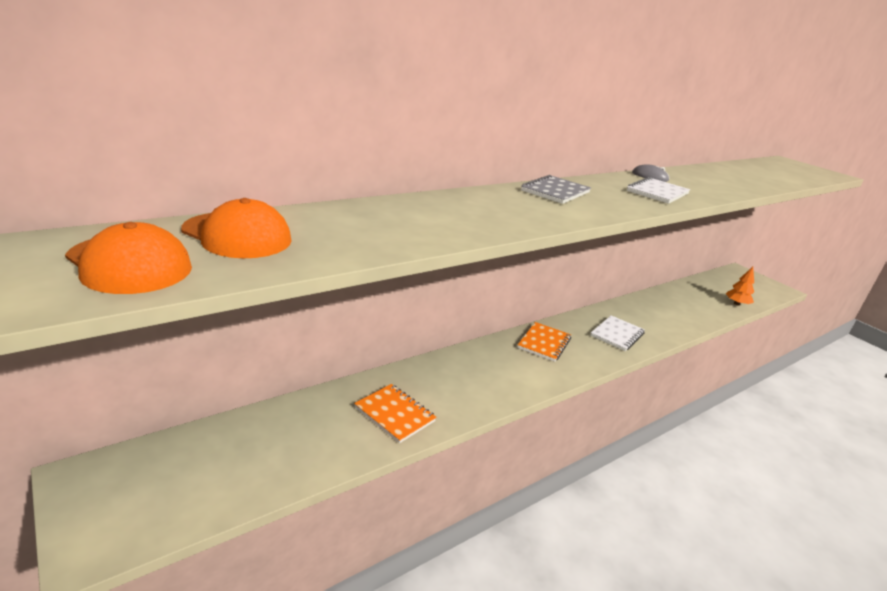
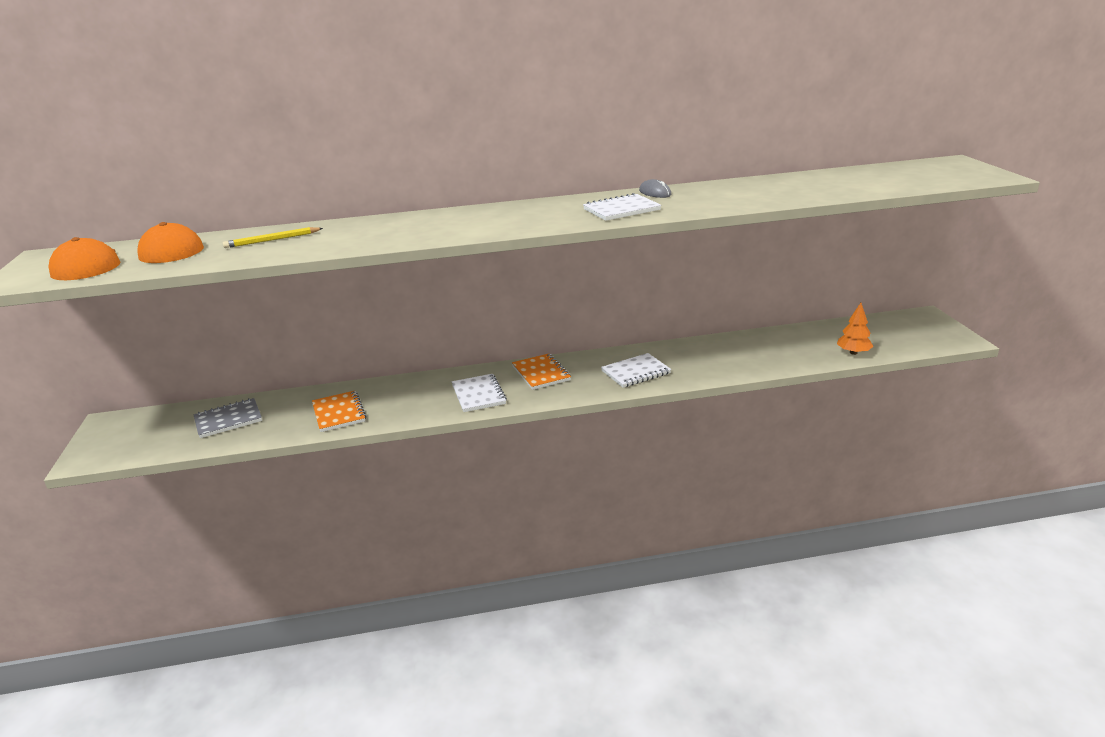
camera: 30 degrees right, 0 degrees up
orange notebook [517,322,571,362] -> orange notebook turned 75 degrees counterclockwise [512,354,571,390]
grey notebook [521,175,591,204] -> grey notebook moved to [194,398,262,438]
none -> yellow pencil [223,227,323,248]
none -> white notebook [452,374,507,412]

